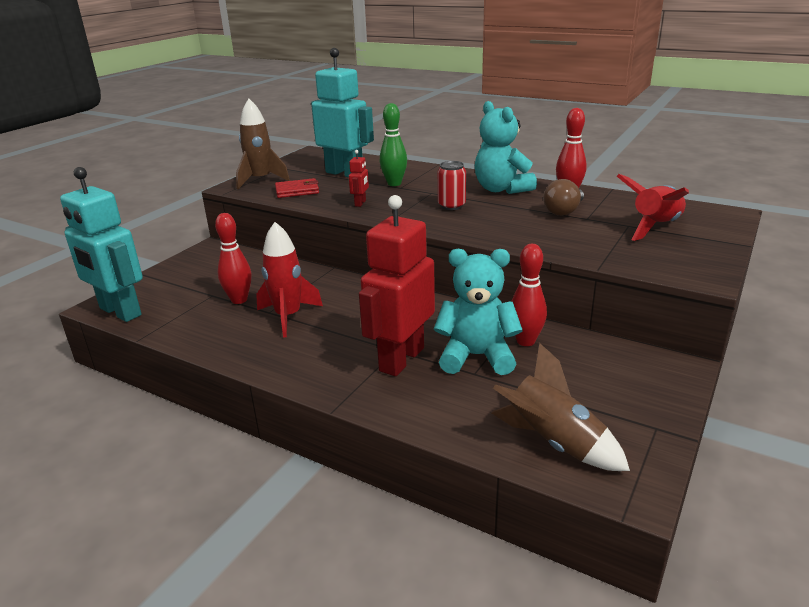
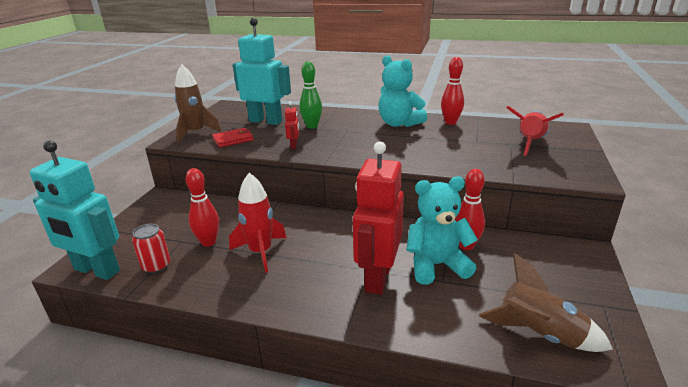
camera: 15 degrees left, 0 degrees up
red can [438,161,466,210] -> red can moved to [132,224,170,274]
brown light bulb [543,179,584,216] -> none

